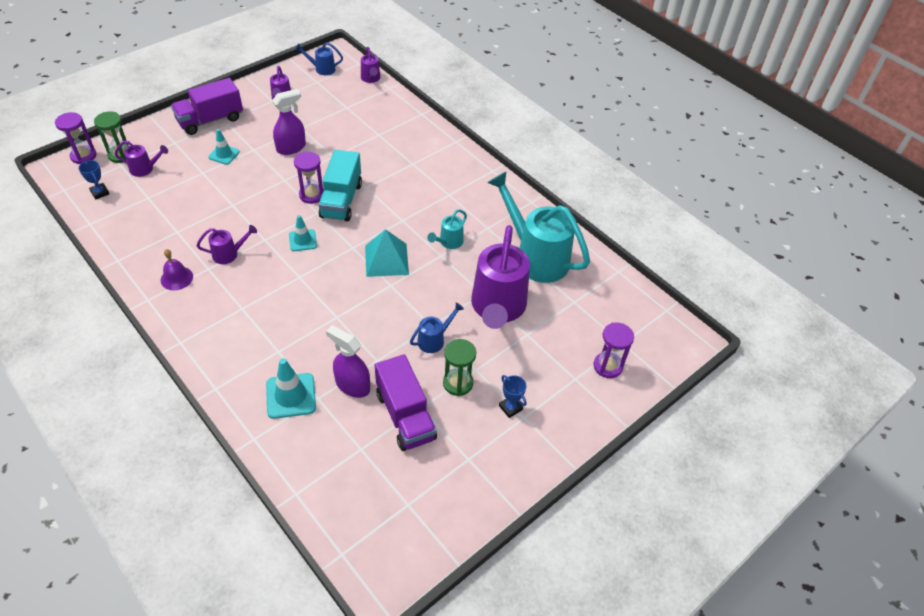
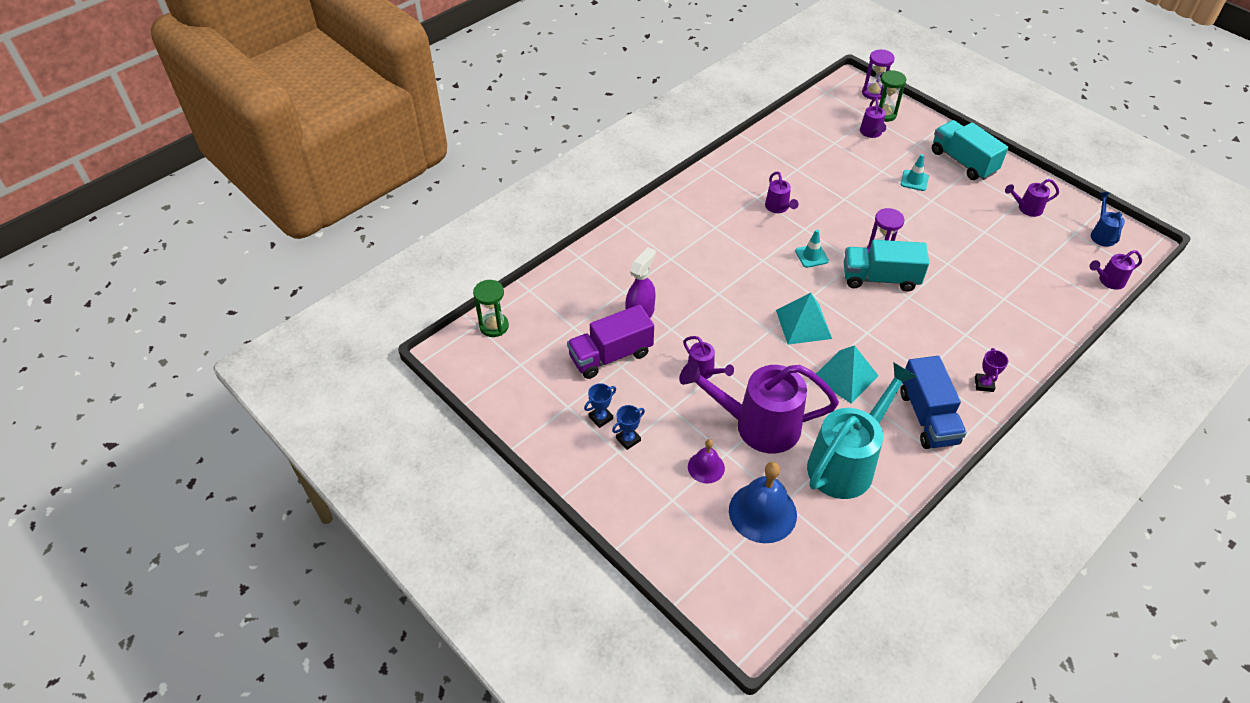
camera: 90 degrees right, 0 degrees up
blue trophy [79,160,109,200] -> blue trophy moved to [584,383,616,428]
purple bell [161,249,193,290] -> purple bell moved to [688,439,725,484]
purple truck [171,78,243,135] -> turquoise truck [932,120,1008,180]
turquoise traffic cone [266,358,316,419] -> none
purple spray bottle [272,89,306,155] -> none
blue watering can [410,302,464,353] -> purple watering can [683,336,734,379]
turquoise watering can [427,209,467,249] -> turquoise pyramid [816,345,879,404]
green hourglass [443,339,476,396] -> green hourglass moved to [473,280,509,337]
purple hourglass [594,322,634,378] -> none
none -> blue bell [729,462,797,543]
none -> blue truck [900,356,967,449]
none -> purple trophy [975,348,1008,392]

